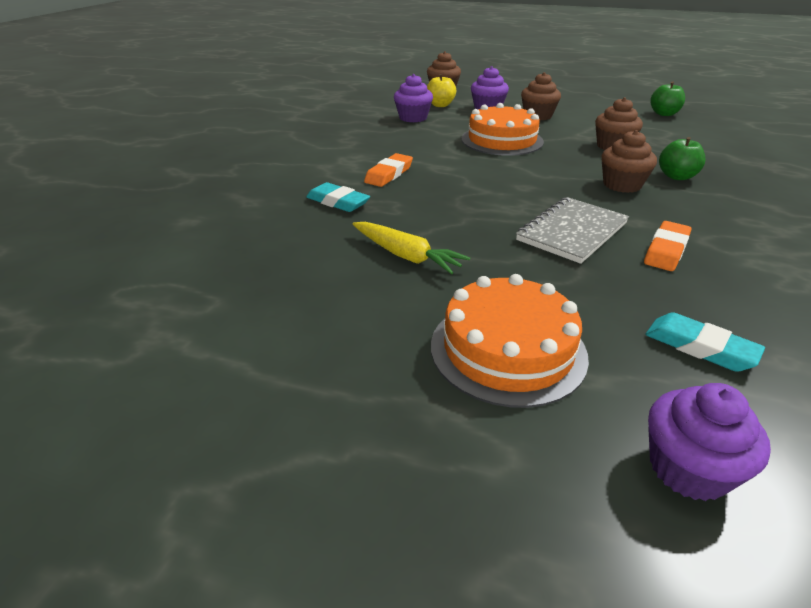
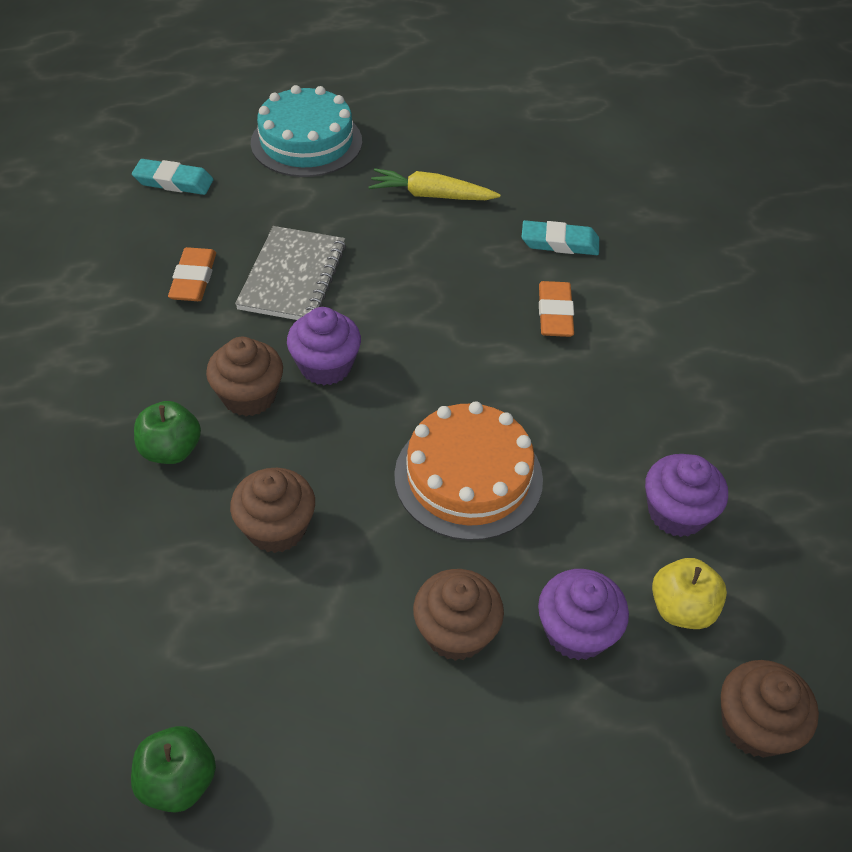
camera: 150 degrees right, 15 degrees up
orange cake [431,274,589,408] -> turquoise cake [251,85,362,177]
purple cupcake [648,383,771,501] -> purple cupcake moved to [287,307,361,385]

